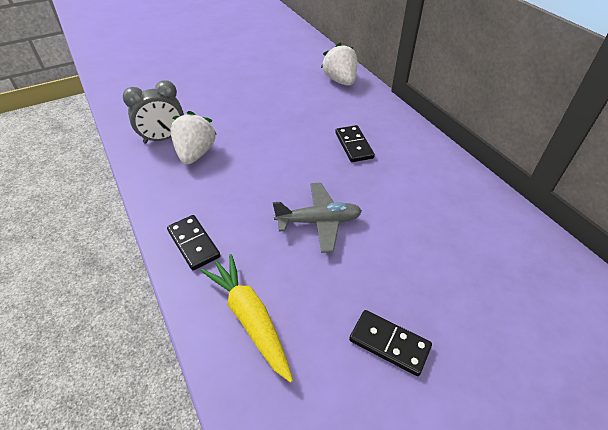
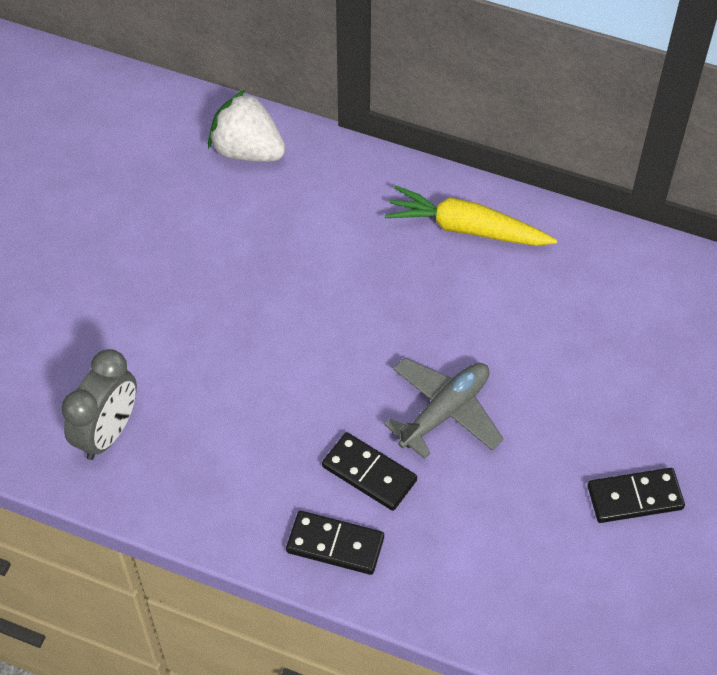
camera: 40 degrees left, 10 degrees up
white strawberry [170,111,217,164] -> none
yellow carrot [200,254,293,383] -> yellow carrot moved to [385,185,557,246]
black domino [335,125,375,162] -> black domino moved to [322,432,417,511]

